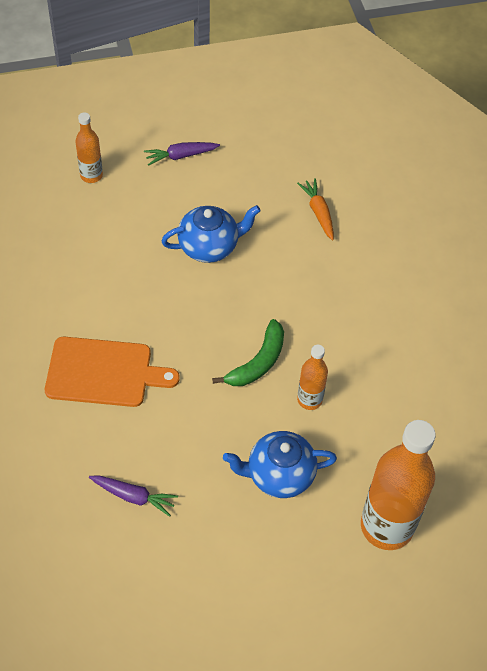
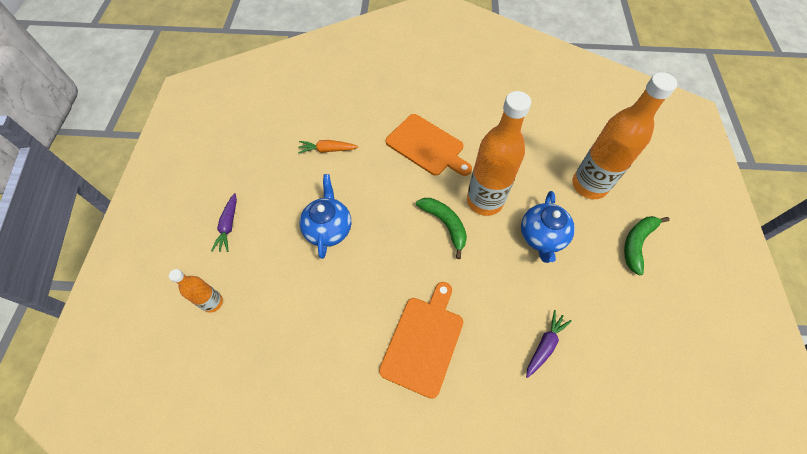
camera: 70 degrees left, 5 degrees up
orange bottle [297,345,328,410] -> orange bottle [467,91,531,216], size x1.99
none -> orange cutting board [386,114,472,176]
none -> green banana [624,216,670,276]

